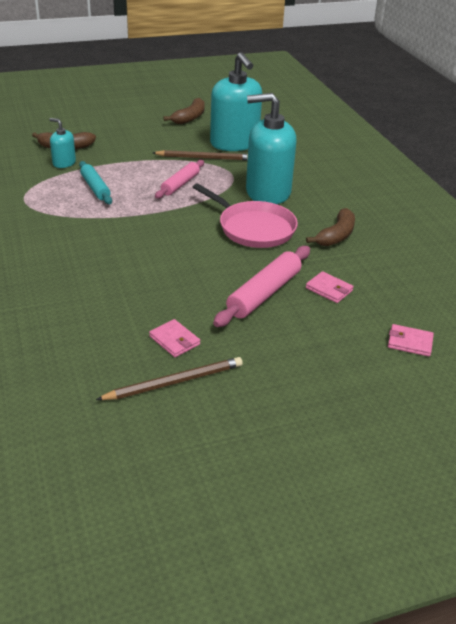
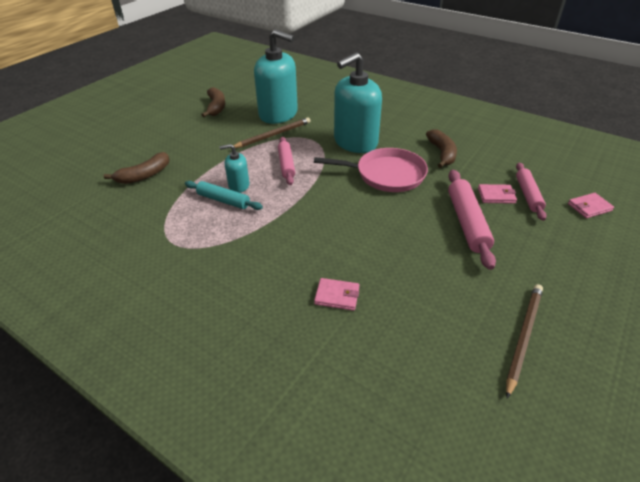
camera: 35 degrees left, 5 degrees up
turquoise soap dispenser [49,118,76,168] -> turquoise soap dispenser moved to [219,144,249,193]
pink wallet [149,319,200,357] -> pink wallet moved to [314,278,359,311]
none -> pink rolling pin [516,163,546,221]

